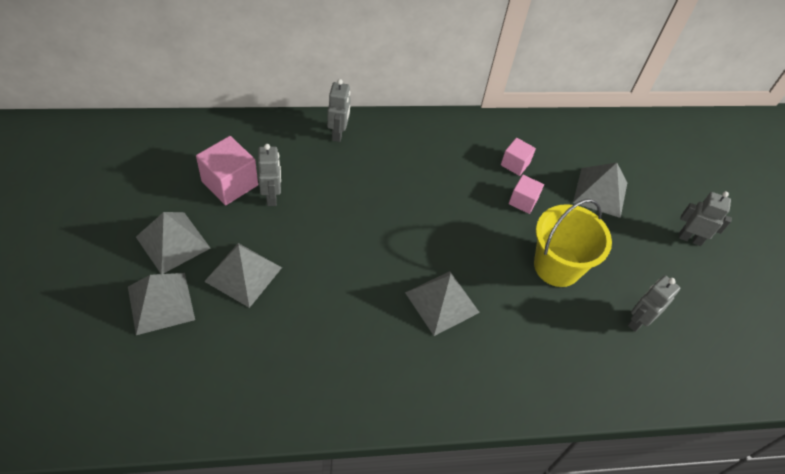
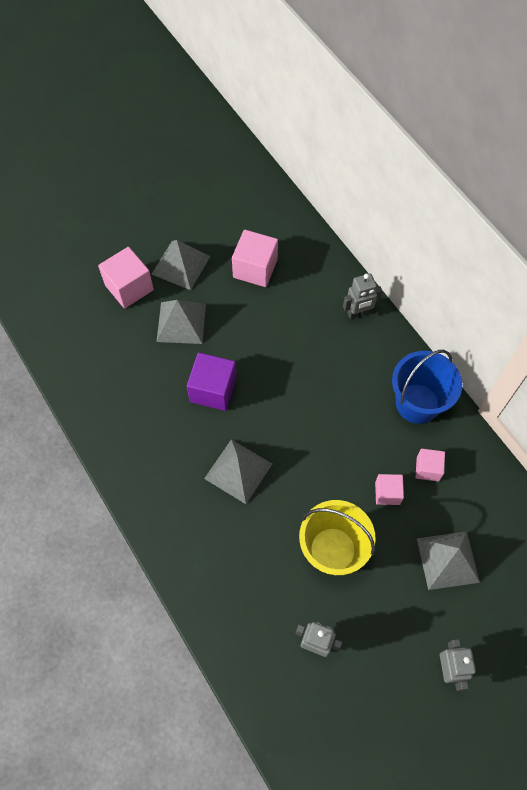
camera: 70 degrees right, 10 degrees up
grey pyramid [128,273,195,335] -> pink cube [98,247,154,309]
grey robot [258,144,281,206] -> none
none -> purple cube [187,352,237,411]
none -> blue bucket [392,350,462,424]

